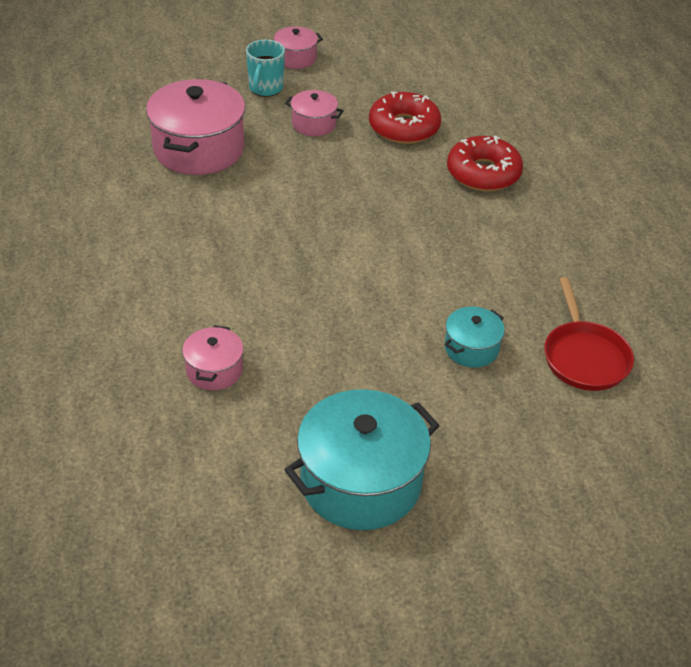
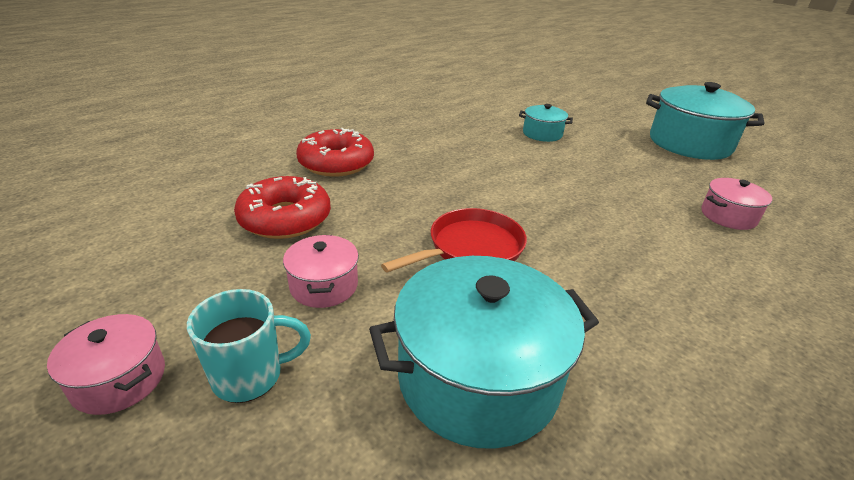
camera: 120 degrees left, 10 degrees down
pink pot [146,79,245,175] -> turquoise pot [369,256,599,449]
red pan [544,277,634,391] -> red pan moved to [381,208,527,273]

